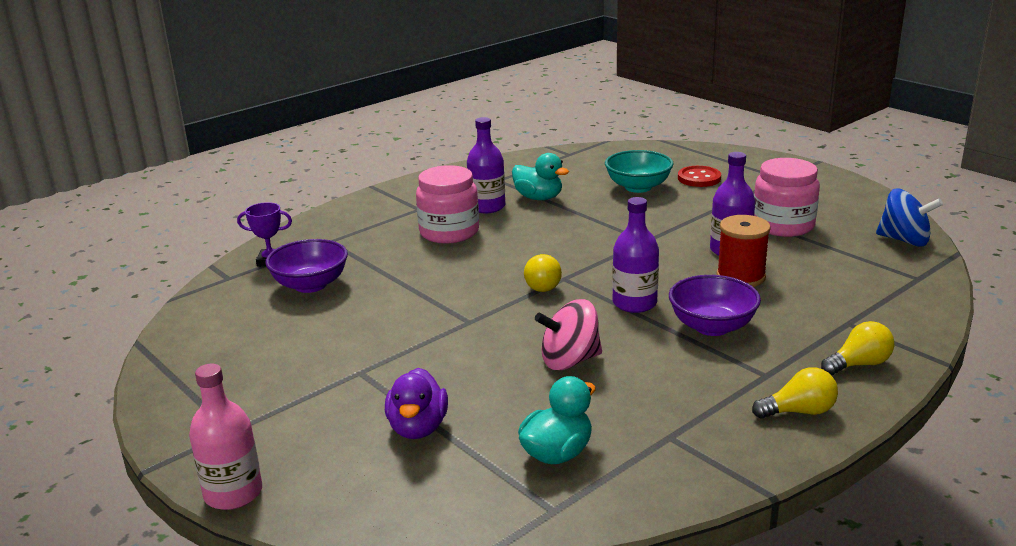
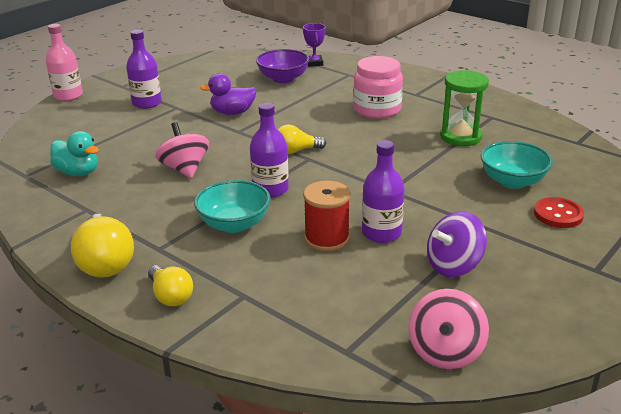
camera: 80 degrees right, 5 degrees up
purple duck [385,368,448,439] -> purple duck moved to [200,73,257,115]
purple bottle [467,117,505,213] -> purple bottle moved to [126,30,162,109]
turquoise duck [512,153,569,200] -> green hourglass [440,70,489,146]
purple bowl [669,275,761,336] -> turquoise bowl [194,180,271,233]
yellow light bulb [752,367,838,419] -> yellow light bulb [71,214,134,278], size x1.61
pink jar [754,158,820,237] -> purple spinning top [427,211,487,277]
blue spinning top [876,189,943,247] -> pink spinning top [408,289,489,369]

